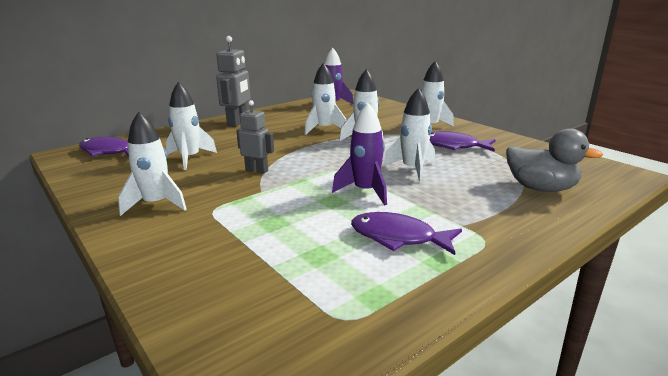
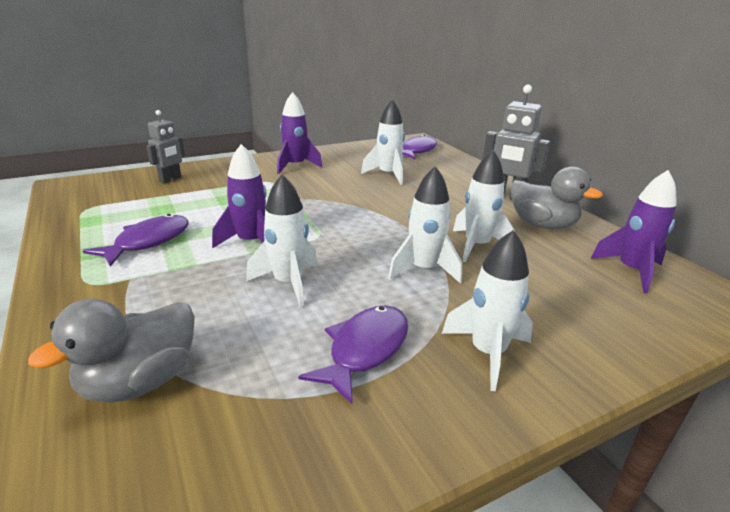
camera: 100 degrees right, 5 degrees up
white rocket [118,111,187,216] -> purple rocket [277,92,322,174]
grey robot [236,100,274,174] -> grey robot moved to [146,110,185,183]
none -> grey duck [511,166,603,229]

